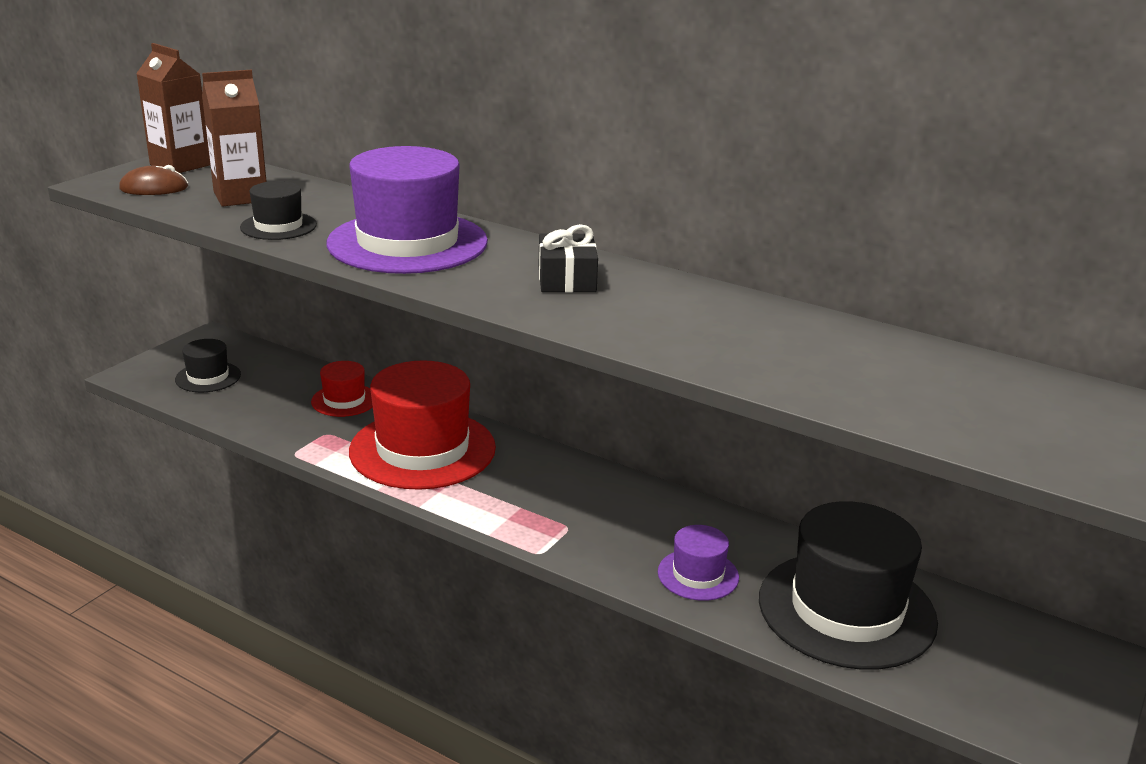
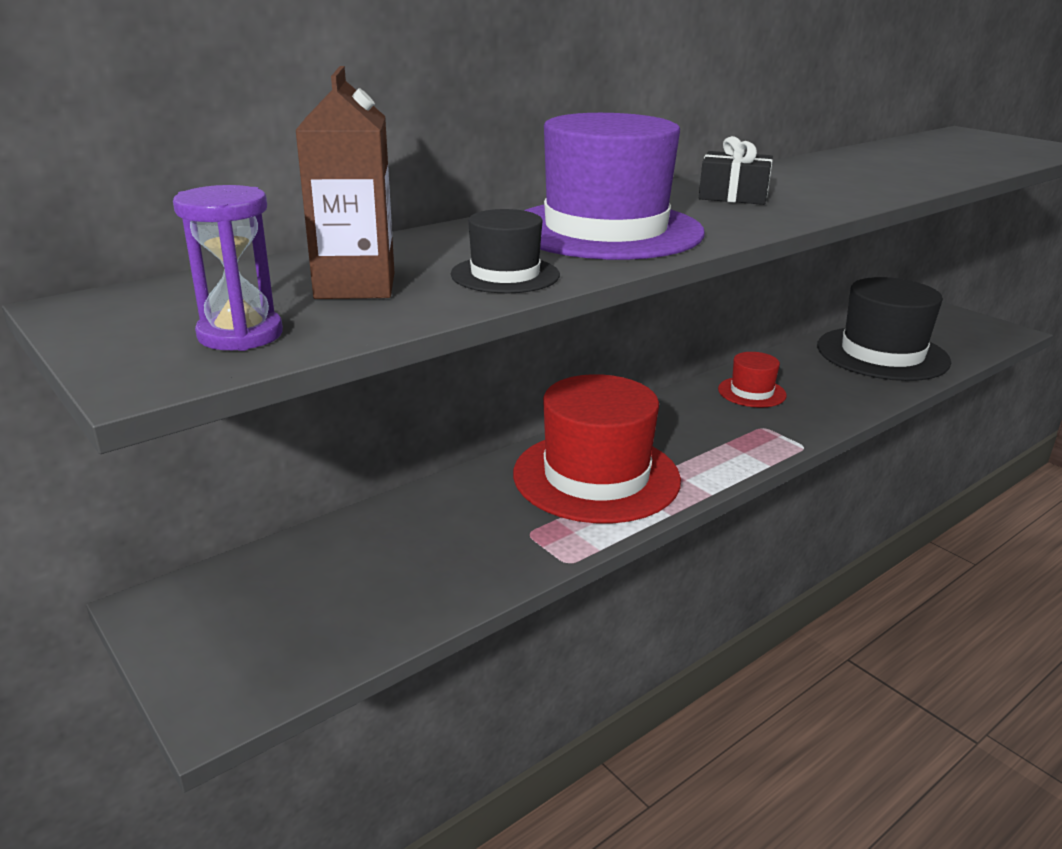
camera: 70 degrees left, 0 degrees up
brown mouse [119,165,188,195] -> purple hourglass [173,185,283,351]
brown carton [136,43,210,173] -> none
black hat [175,339,241,392] -> none
red hat [311,361,373,417] -> red hat moved to [718,352,787,408]
purple hat [658,525,739,601] -> none

